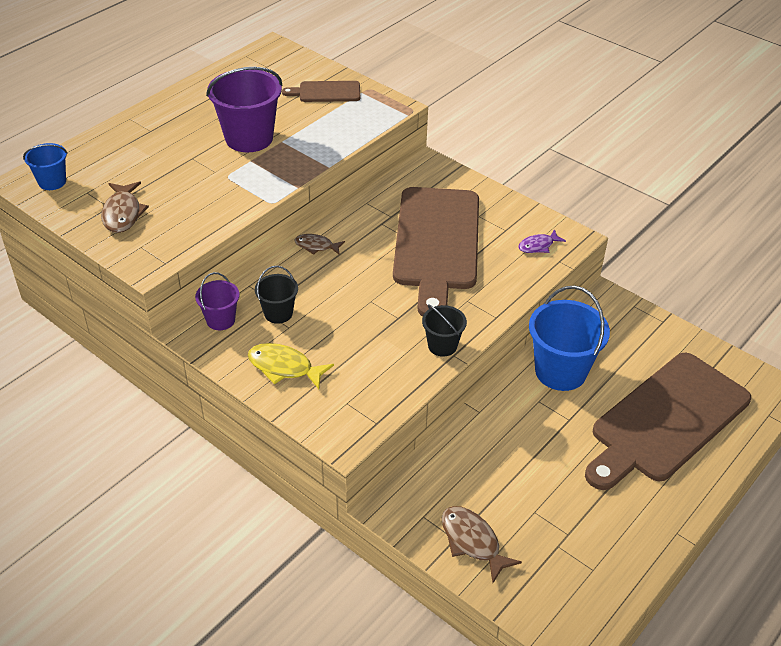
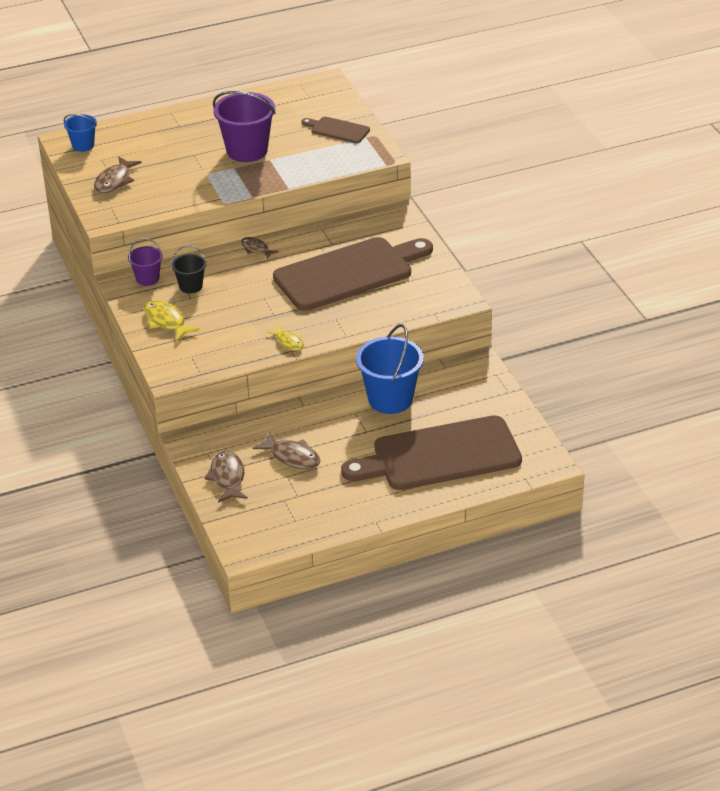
camera: 30 degrees right, 5 degrees down
brown cutting board [393,187,479,317] -> brown cutting board turned 150 degrees counterclockwise [273,237,433,311]
black bucket [422,304,467,357] -> yellow fish [267,325,304,351]
purple fish [518,229,566,253] -> none
none -> brown fish [252,432,320,469]

